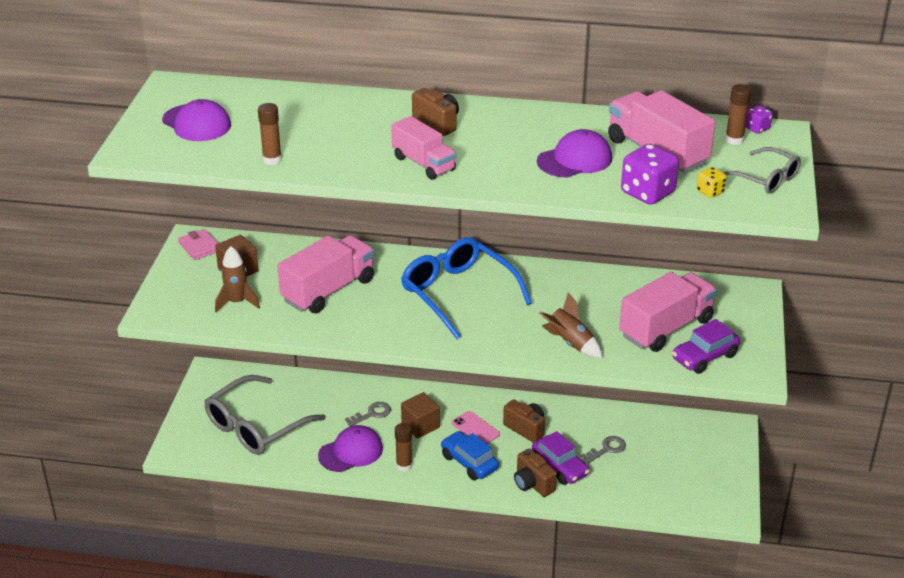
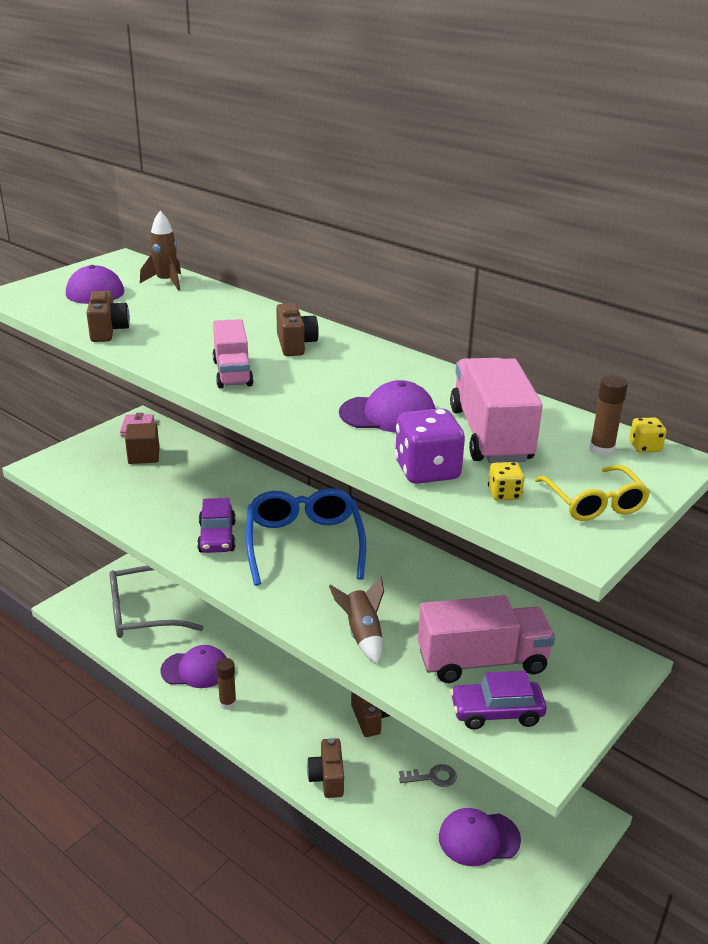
camera: 30 degrees right, 5 degrees down
brown rocket [215,246,260,312] -> brown rocket moved to [140,211,181,291]
brown glue stick [258,103,282,165] -> brown camera [87,291,130,342]
pink truck [277,235,374,313] -> none
grey key [345,402,391,426] -> none
brown cube [401,392,440,439] -> none
blue car [441,431,499,480] -> none
pink phone [452,411,500,444] -> none
purple car [532,431,590,485] -> purple car moved to [197,498,236,553]
grey glasses [723,147,801,194] -> yellow glasses [535,465,650,521]
purple dice [746,105,773,134] -> yellow dice [629,417,666,453]
none -> purple cap [439,808,521,866]

